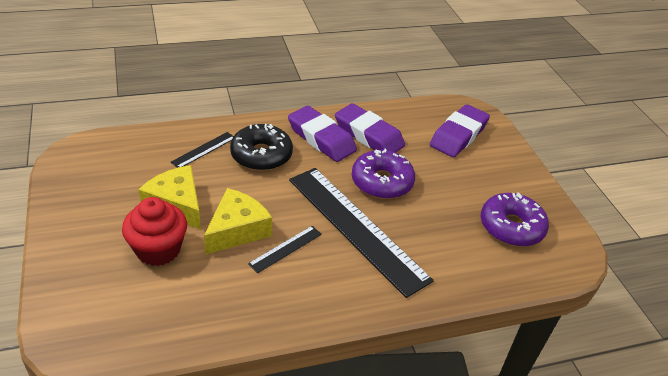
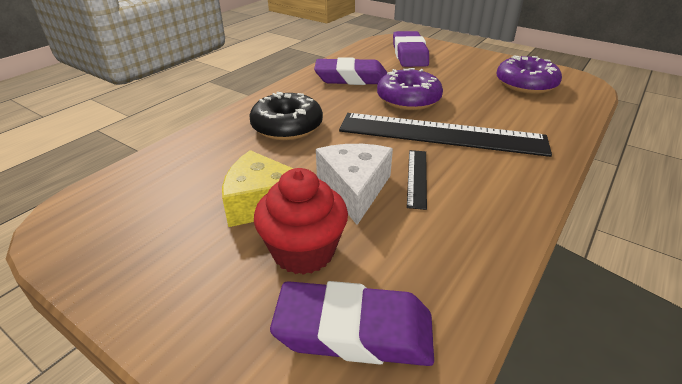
camera: 35 degrees left, 5 degrees down
black ruler [171,132,234,168] -> none
yellow cheese [204,188,272,255] -> white cheese [316,144,393,225]
purple eraser [288,106,357,162] -> purple eraser moved to [270,281,434,366]

